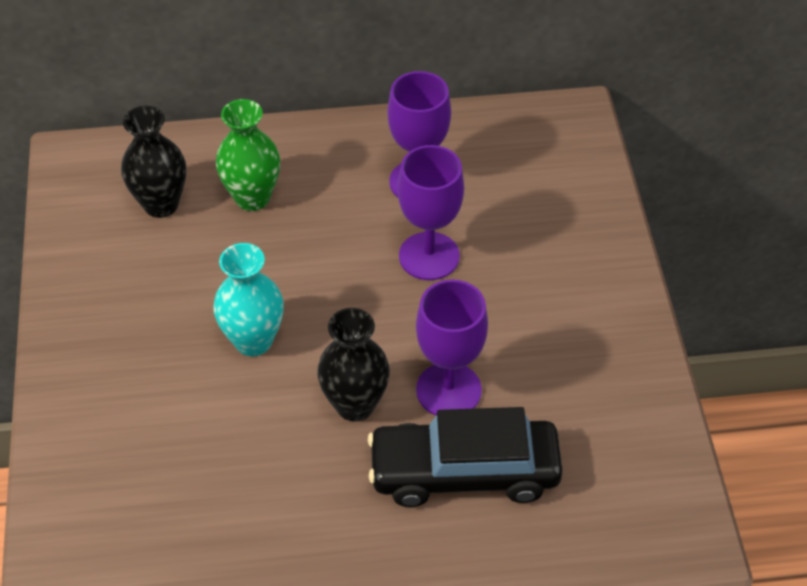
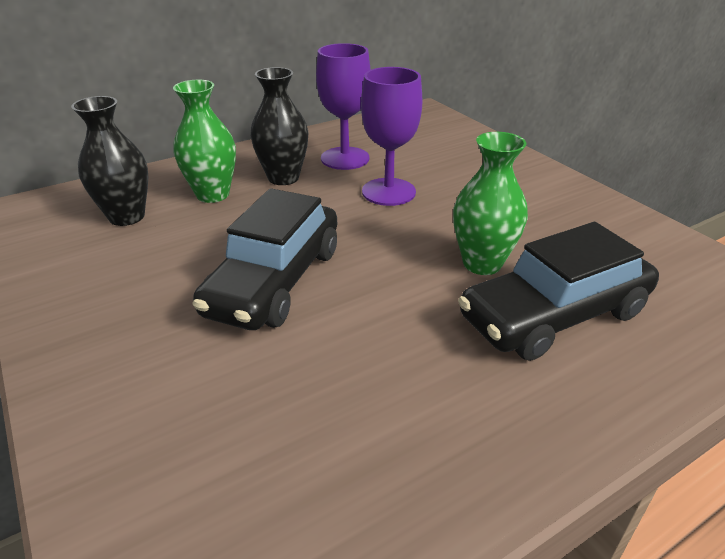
camera: 25 degrees left, 15 degrees down
turquoise vase [214,243,284,356] -> black car [193,188,337,330]
black vase [317,308,390,421] -> black vase moved to [250,67,308,185]
purple goblet [416,279,488,416] -> green vase [453,132,528,275]

